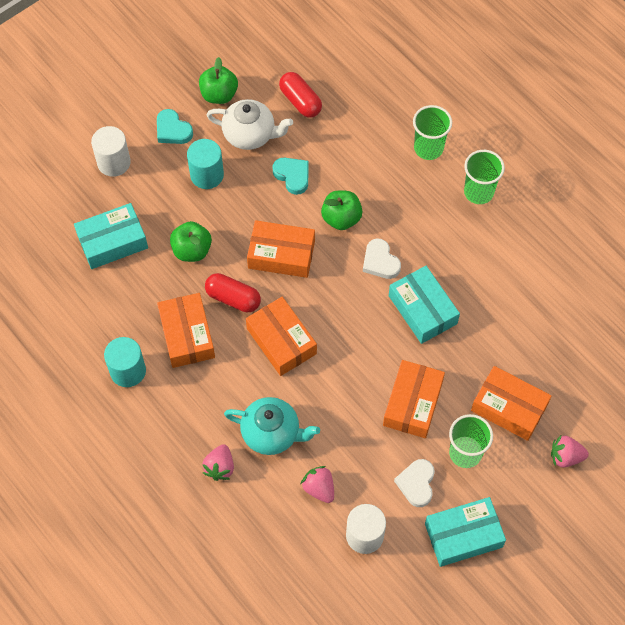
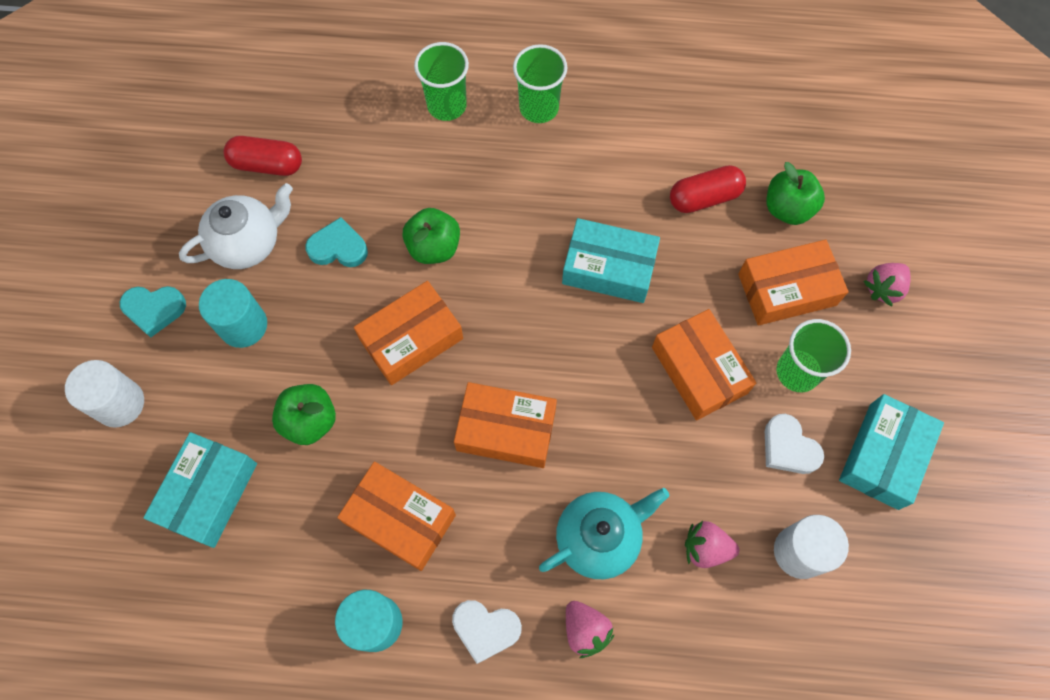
camera: 45 degrees left, 5 degrees up
green apple [199,57,238,104] -> green apple moved to [766,162,825,225]
red capsule [205,273,261,312] -> red capsule moved to [670,165,746,213]
white heart [363,239,401,279] -> white heart moved to [452,600,522,664]

